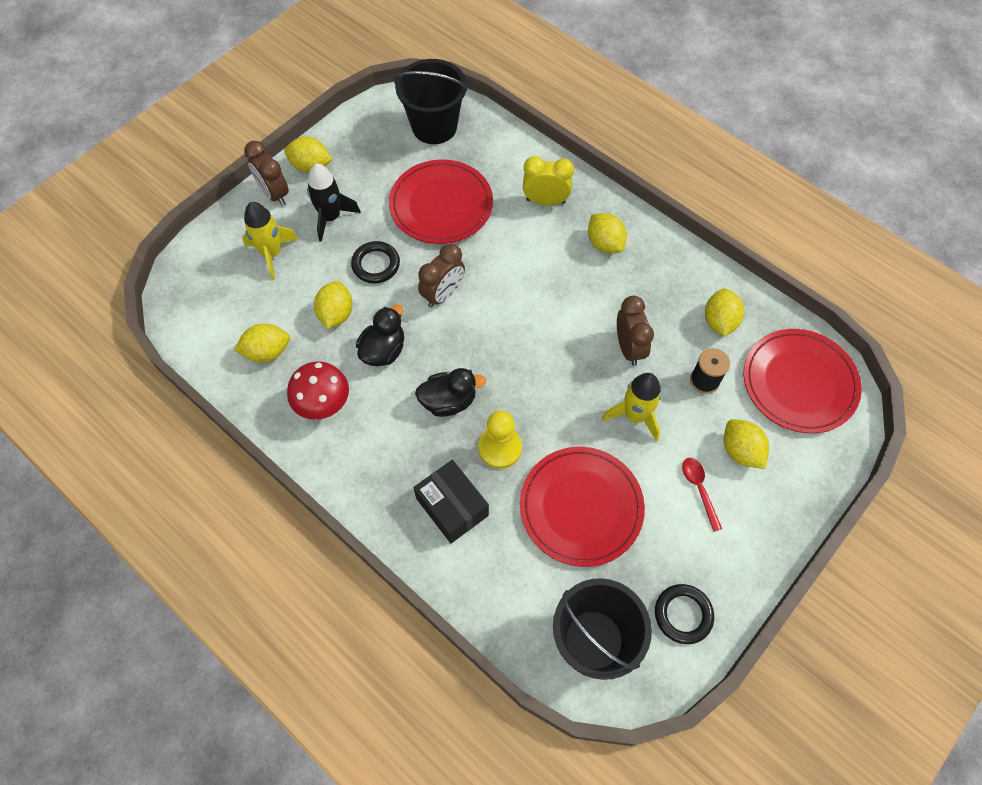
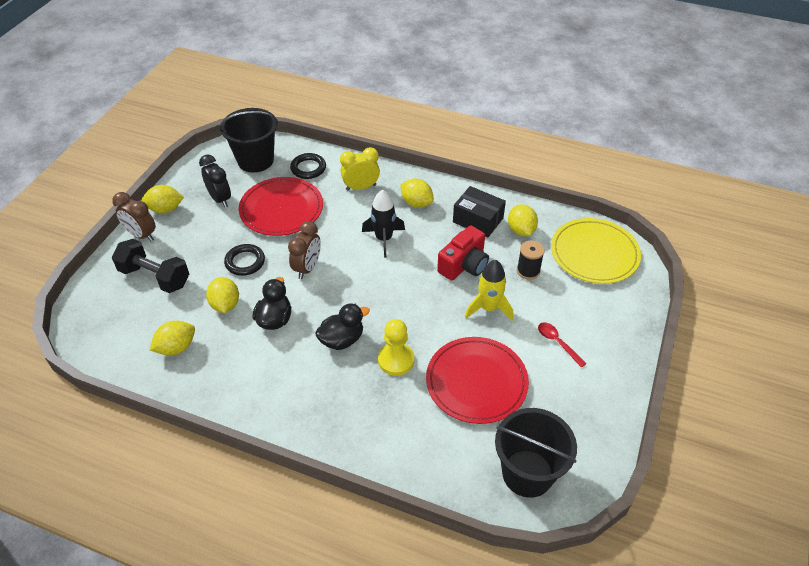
camera: 20 degrees left, 15 degrees down
yellow rocket [242,202,298,280] -> black dumbbell [112,239,189,293]
red mushroom [287,361,349,420] -> none
black rocket [307,163,361,242] -> black rocket moved to [362,190,405,257]
black box [413,460,489,543] -> black box moved to [453,186,506,237]
brown clock [617,296,654,366] -> red camera [437,226,489,280]
black ring [655,584,714,644] -> black ring moved to [290,153,326,179]
yellow lemon [724,419,769,469] -> none
red plate [744,329,862,433] -> yellow plate [551,218,641,284]
none -> black clock [199,154,231,208]

